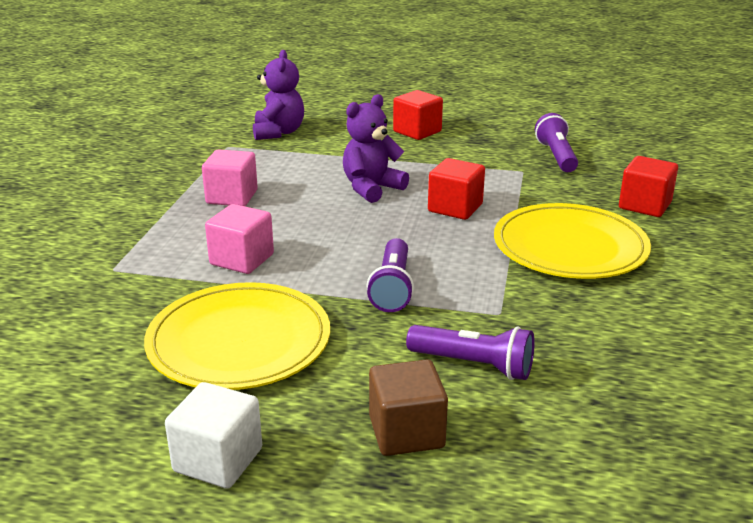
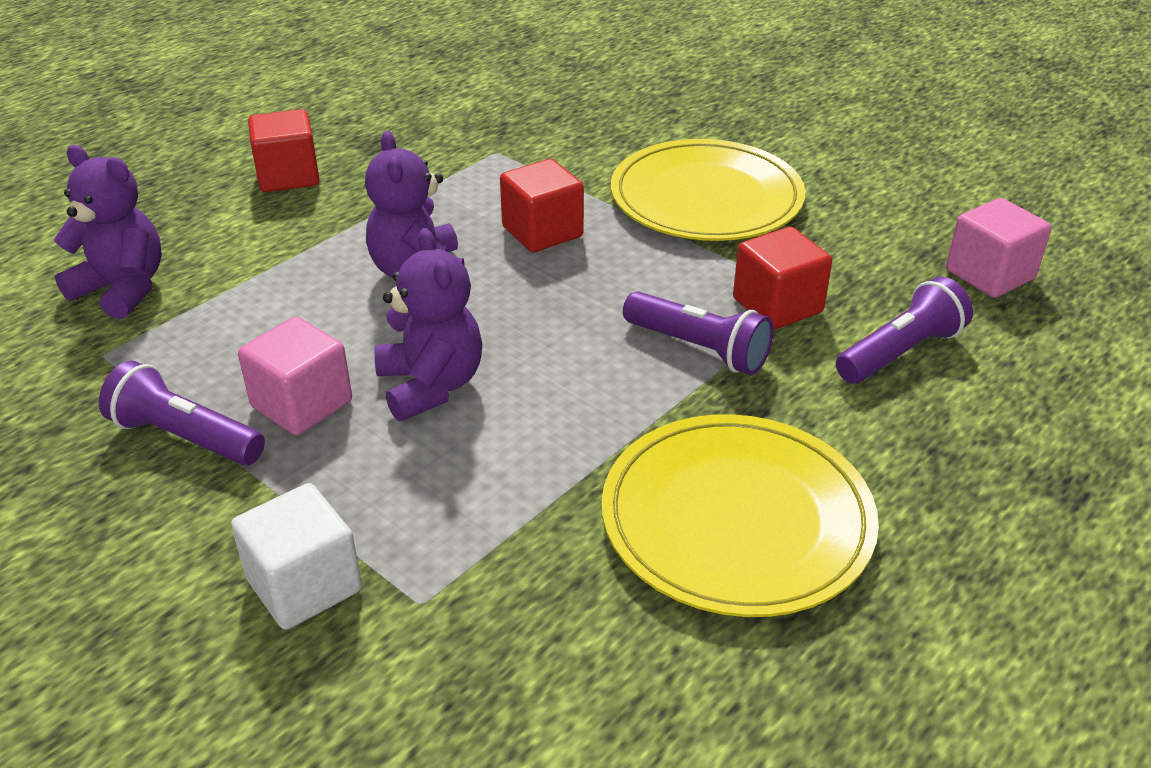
camera: 60 degrees left, 10 degrees up
white cube [165,382,262,489] -> white cube moved to [231,483,362,630]
pink cube [205,204,274,274] -> pink cube moved to [946,198,1051,298]
brown cube [369,360,448,456] -> none
purple flashlight [535,113,578,172] -> purple flashlight moved to [99,361,265,466]
red cube [619,156,678,217] -> red cube moved to [733,227,832,330]
none -> purple teddy bear [375,228,482,421]

